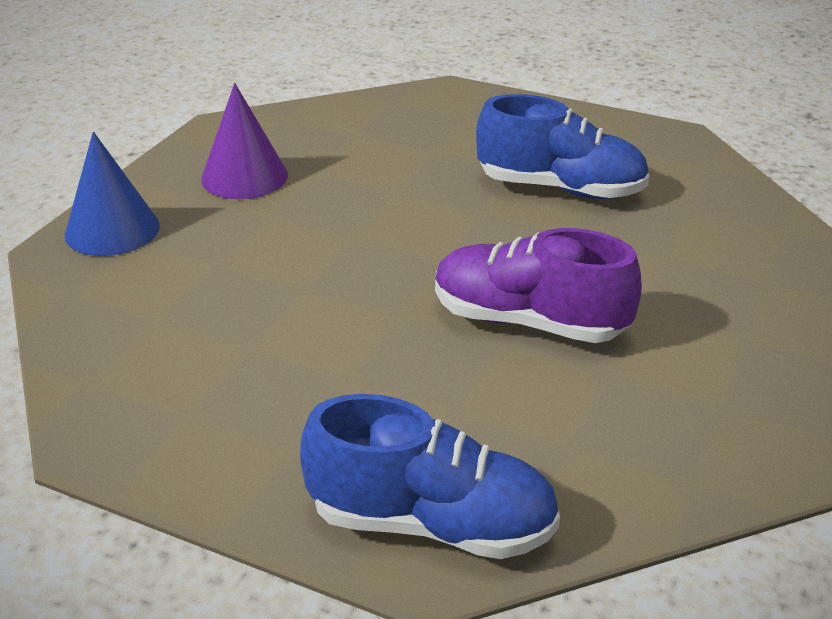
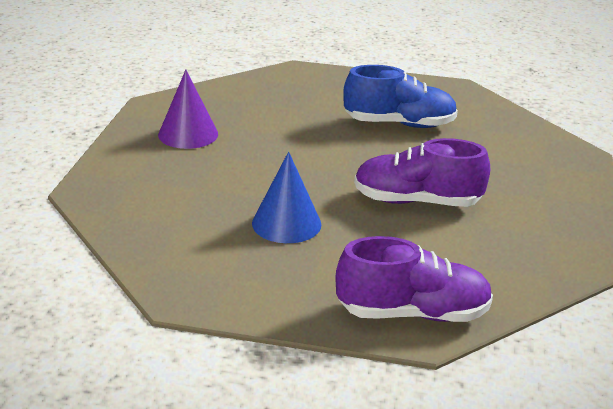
camera: 15 degrees left, 5 degrees down
blue cone [65,132,160,256] -> blue cone moved to [252,152,322,243]
blue shoe [300,394,560,559] -> purple shoe [336,236,493,322]

